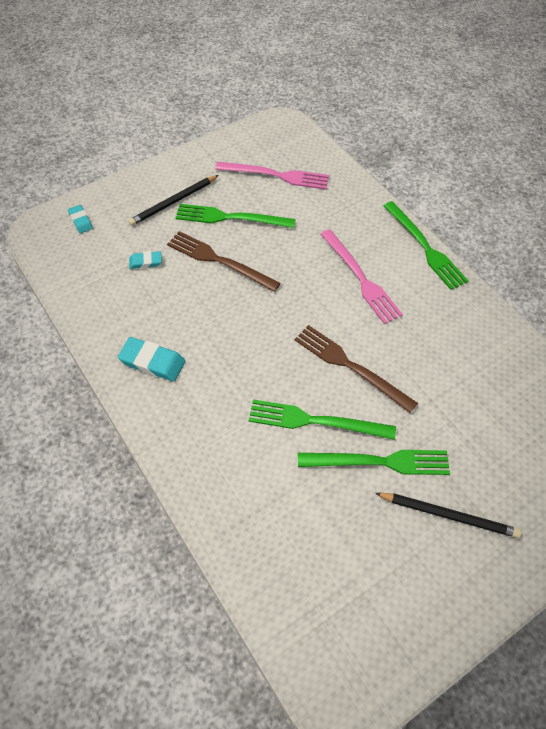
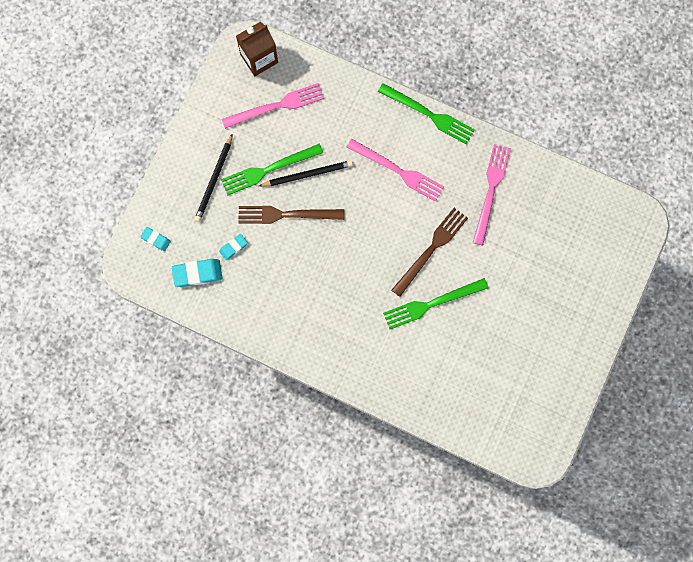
camera: 30 degrees left, 20 degrees up
turquoise eraser [118,337,185,382] -> turquoise eraser moved to [172,259,223,287]
brown fork [295,325,418,413] -> brown fork turned 120 degrees clockwise [392,208,468,297]
green fork [298,450,450,475] -> none
black pencil [375,493,521,538] -> black pencil moved to [259,160,353,187]
none -> brown carton [236,22,278,76]
none -> pink fork [472,144,511,245]

